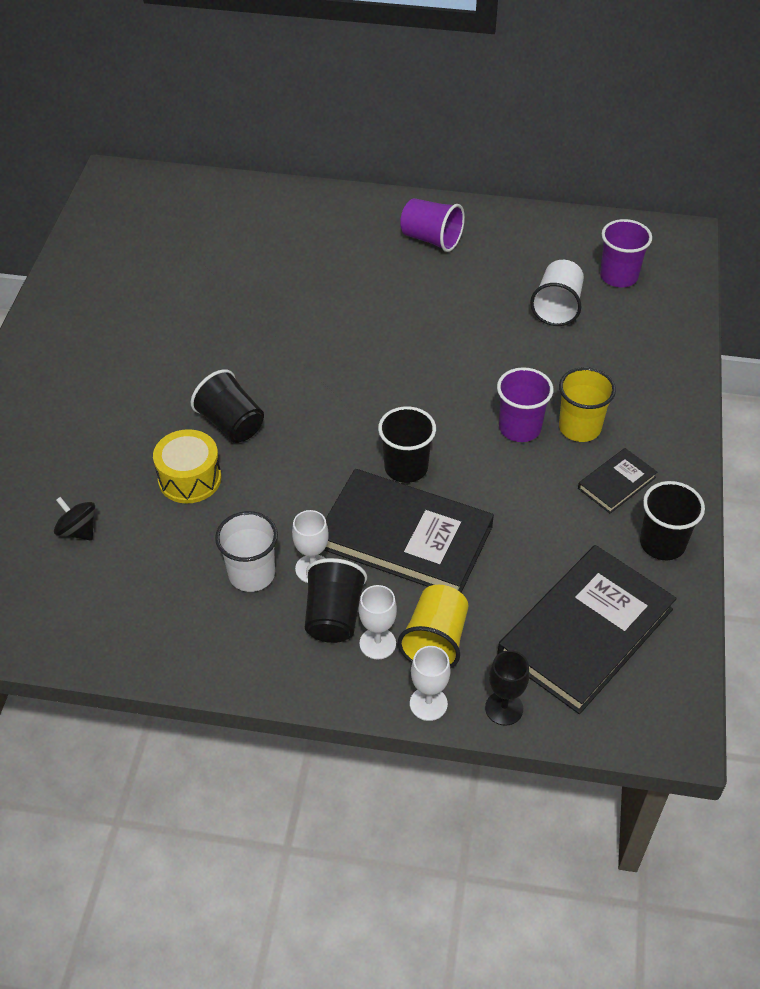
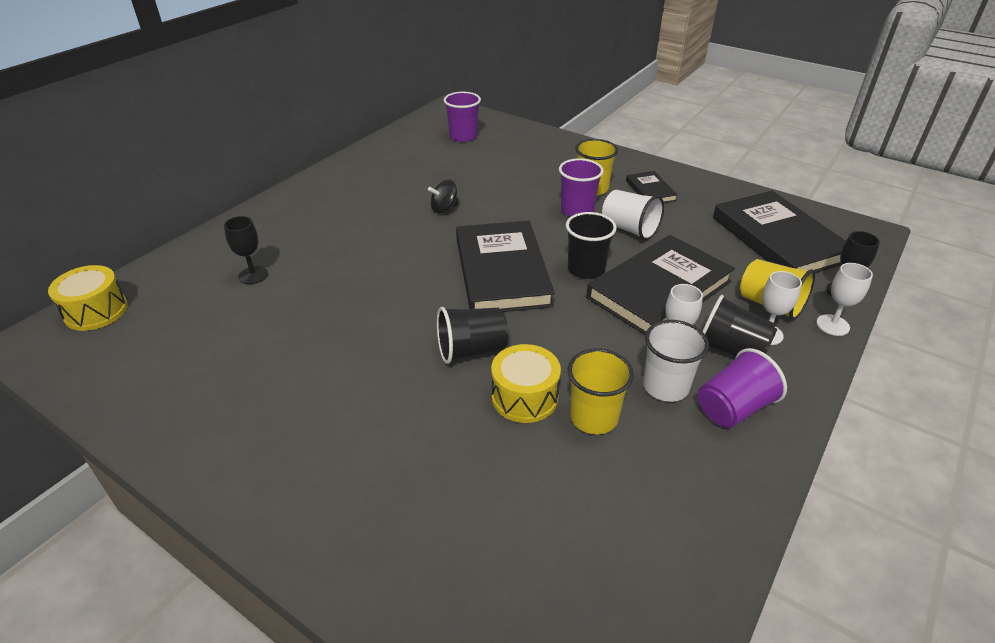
camera: 65 degrees left, 10 degrees down
black spinning top [54,497,95,541] -> black spinning top moved to [428,179,459,213]
purple cup [400,198,465,252] -> purple cup moved to [698,348,787,428]
white cup [530,260,584,326] -> white cup moved to [602,190,664,241]
black cup [640,481,705,560] -> none
none -> yellow drum [48,265,128,331]
none -> black goblet [224,216,268,284]
none -> black book [456,221,555,312]
none -> yellow cup [567,348,634,434]

